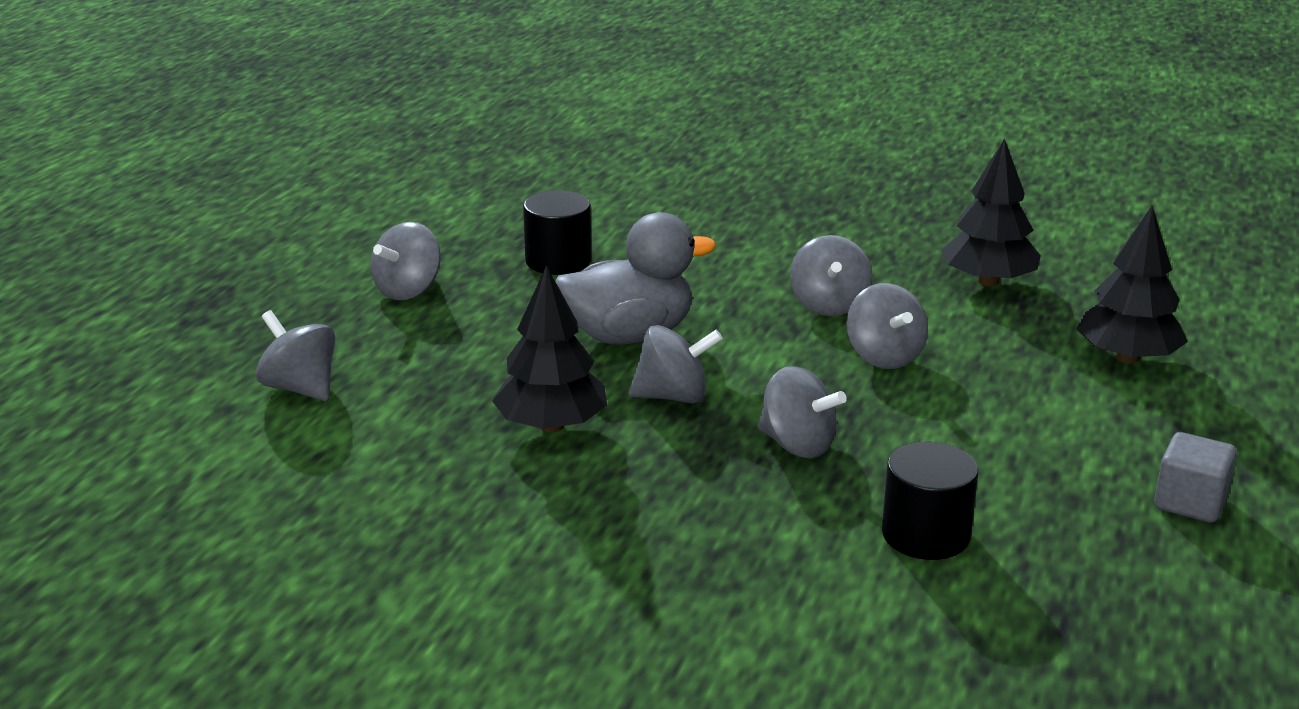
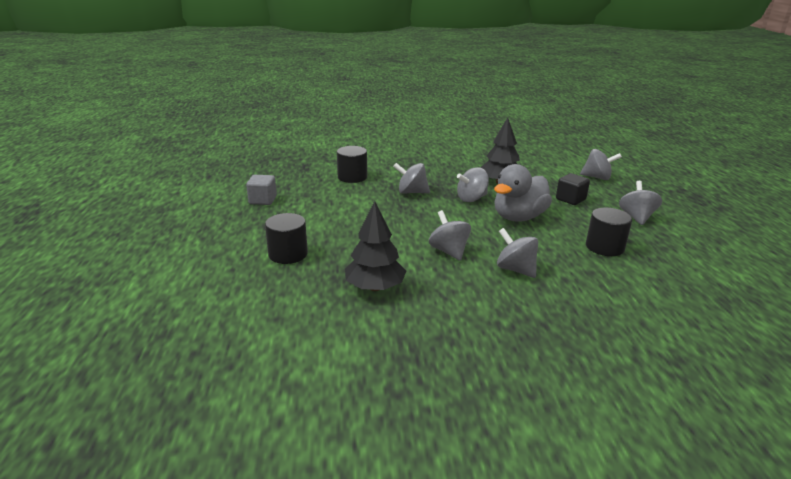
camera: 155 degrees right, 0 degrees up
grey spinning top [846,283,928,369] -> grey spinning top moved to [497,228,538,278]
black tree [1076,206,1188,363] -> black cylinder [265,213,308,264]
none -> black cube [556,173,590,205]

